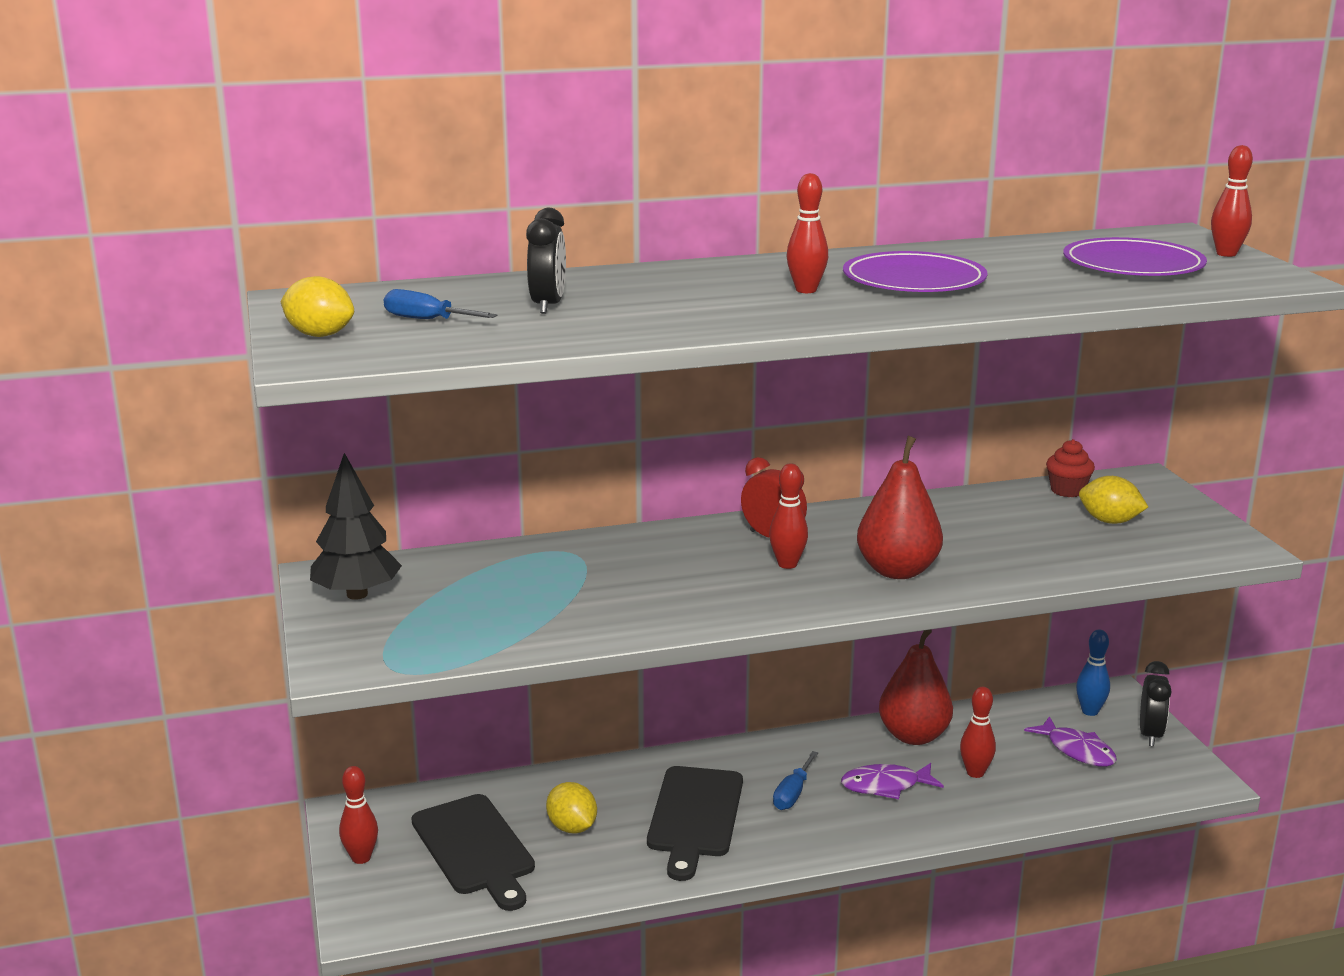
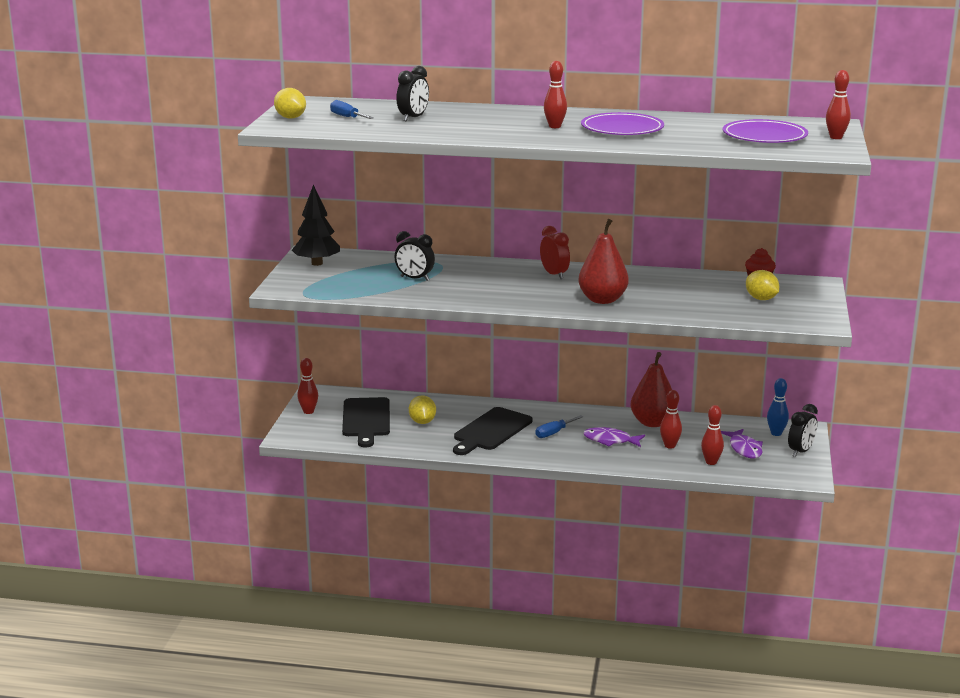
camera: 25 degrees right, 0 degrees up
red bowling pin [769,464,808,569] -> red bowling pin moved to [701,405,724,465]
none -> black clock [394,231,435,281]

